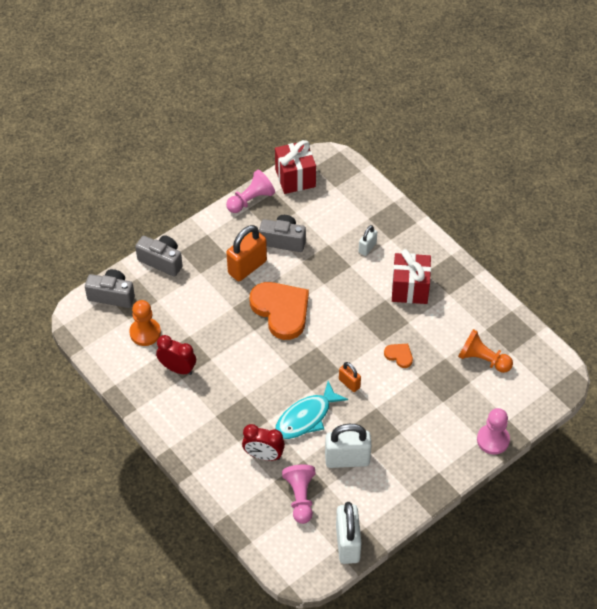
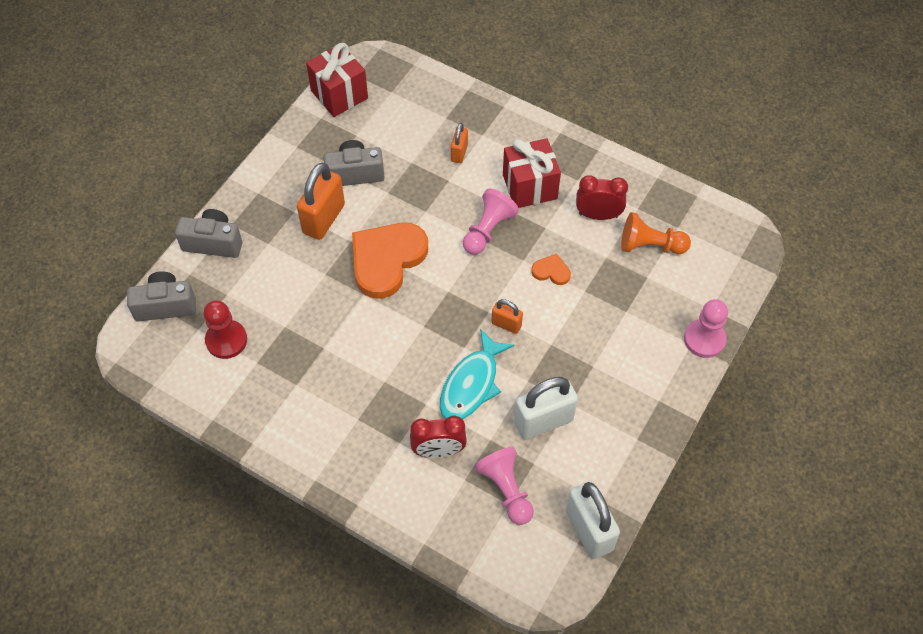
camera: 20 degrees left, 5 degrees up
orange pawn [129,300,161,346] -> red pawn [203,300,247,359]
red clock [156,335,196,375] -> red clock moved to [576,175,628,220]
pink pawn [226,170,275,213] -> pink pawn moved to [463,189,519,255]
orange heart [250,282,309,340] -> orange heart turned 90 degrees counterclockwise [352,223,428,299]
white padlock [359,225,377,256] -> orange padlock [451,123,468,163]

